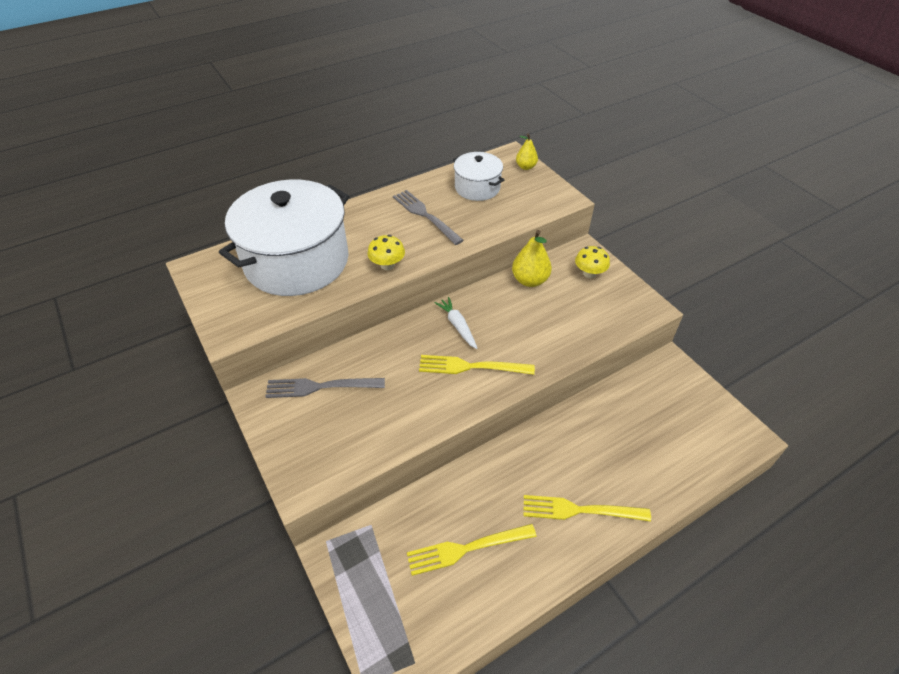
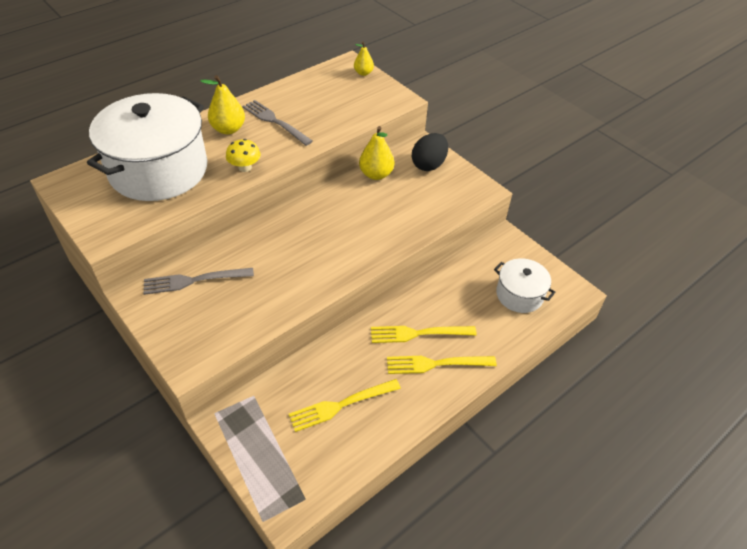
camera: 10 degrees left, 0 degrees up
yellow fork [419,355,535,375] -> yellow fork moved to [371,326,477,343]
white carrot [435,297,478,349] -> none
white pot [453,152,504,201] -> white pot moved to [494,258,556,313]
yellow mushroom [575,246,610,278] -> black egg [412,133,448,171]
none -> yellow pear [200,75,245,134]

